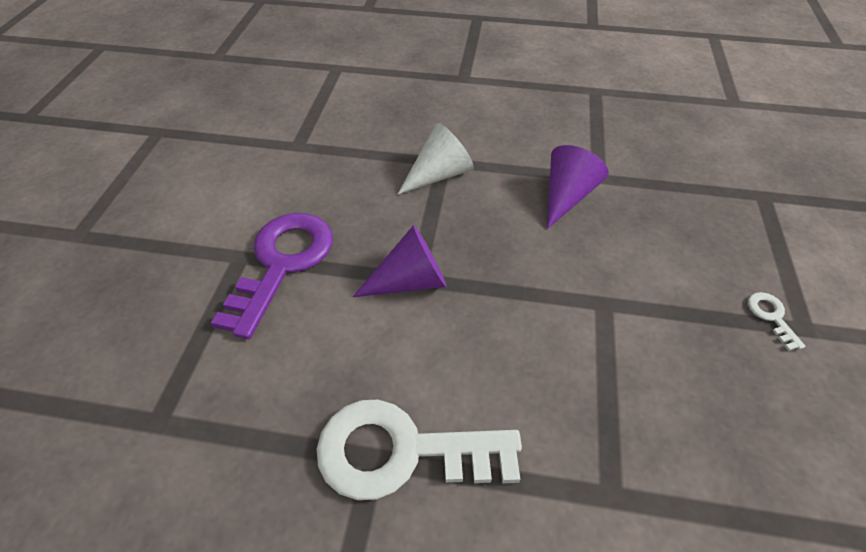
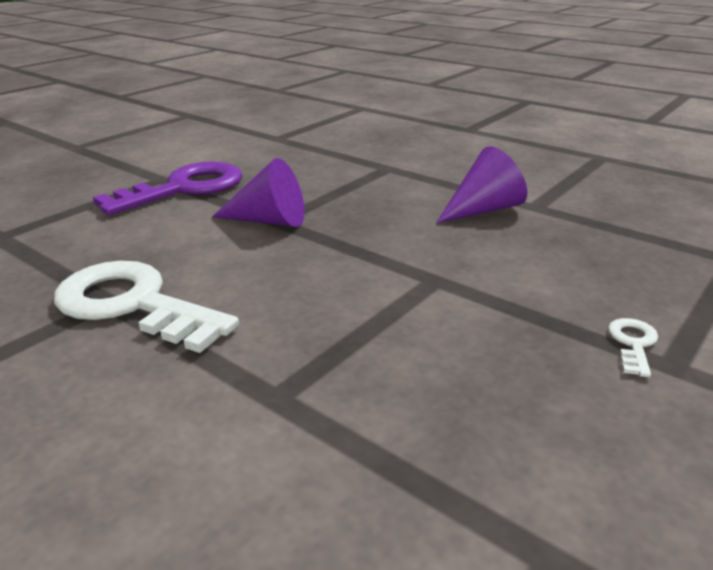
camera: 30 degrees right, 20 degrees down
white cone [398,123,474,194] -> none

